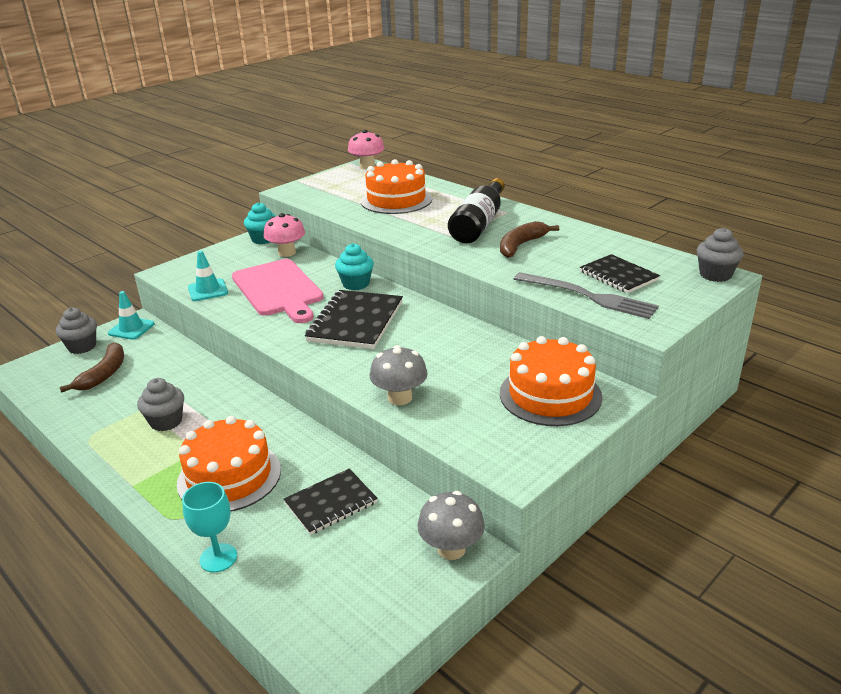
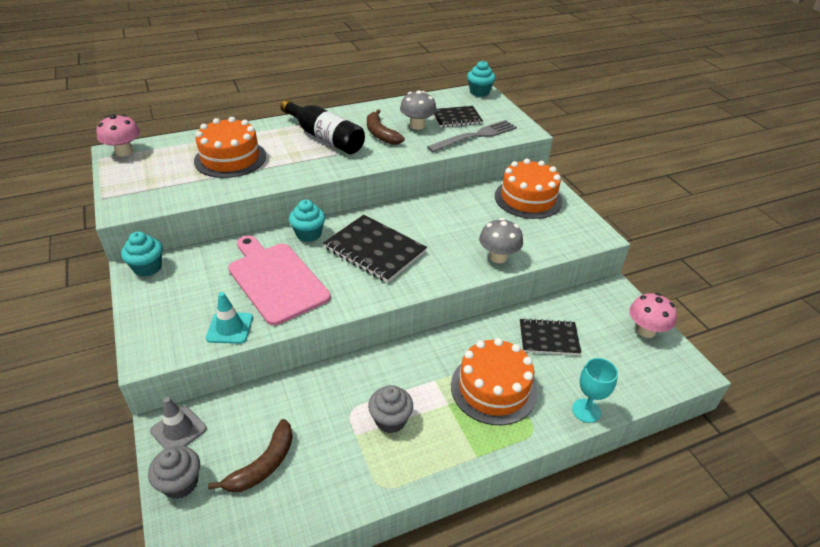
camera: 70 degrees left, 10 degrees up
brown banana [60,342,124,393] -> brown banana turned 90 degrees clockwise [208,419,293,492]
turquoise traffic cone [108,291,155,340] -> grey traffic cone [150,397,207,449]
pink cutting board [232,259,324,323] -> pink cutting board turned 120 degrees counterclockwise [228,236,331,326]
pink mushroom [264,213,305,257] -> pink mushroom moved to [629,293,677,338]
black notebook [284,469,378,535] -> black notebook turned 75 degrees counterclockwise [520,318,581,355]
grey mushroom [417,491,485,560] -> grey mushroom moved to [400,90,437,130]
grey cupcake [696,228,743,282] -> turquoise cupcake [467,61,496,97]

